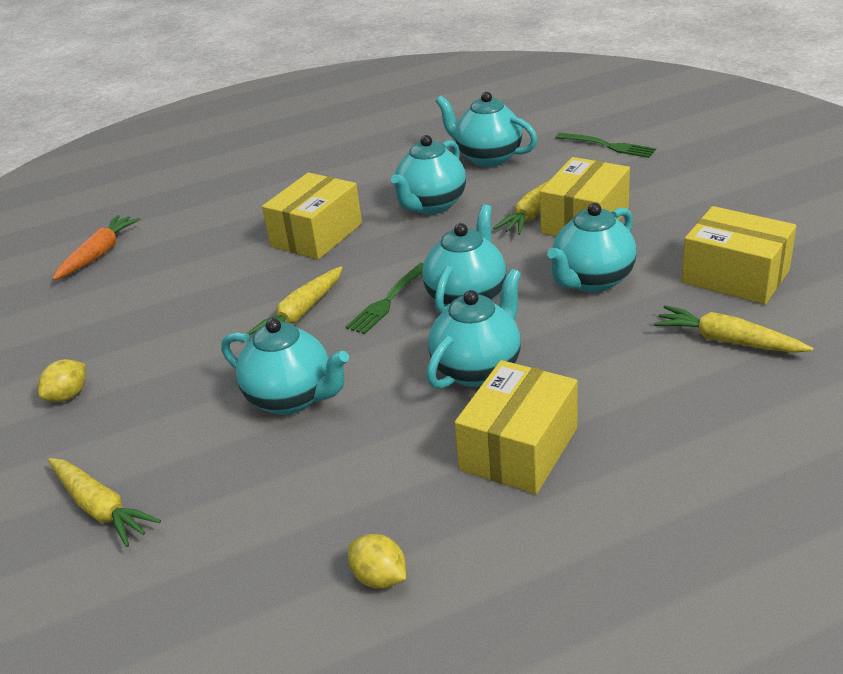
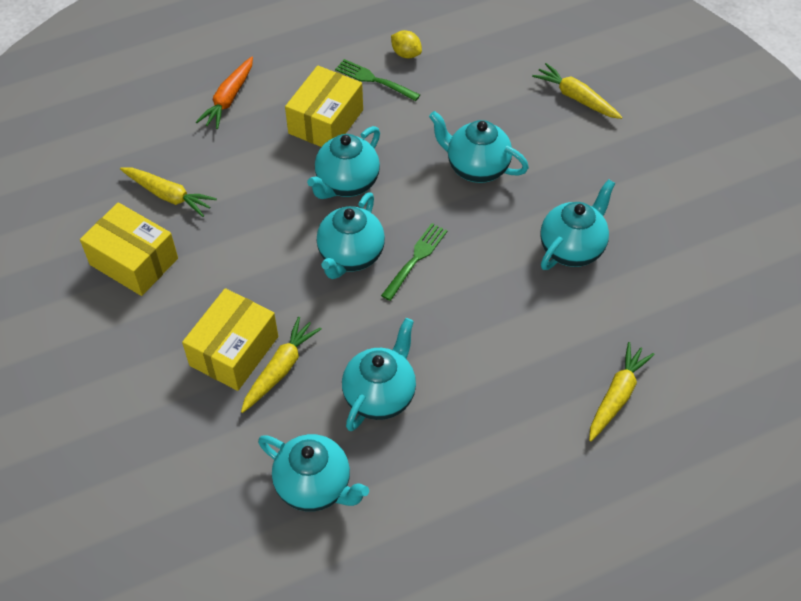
camera: 175 degrees right, 20 degrees up
yellow lemon [38,359,86,402] -> none
orange carrot [52,215,140,280] -> orange carrot moved to [196,57,253,129]
yellow carrot [246,266,343,335] -> yellow carrot moved to [589,342,654,441]
yellow box [262,173,362,259] -> none
turquoise teapot [547,203,636,293] -> turquoise teapot moved to [540,179,615,270]
green fork [556,133,656,158] -> green fork moved to [335,59,420,101]

